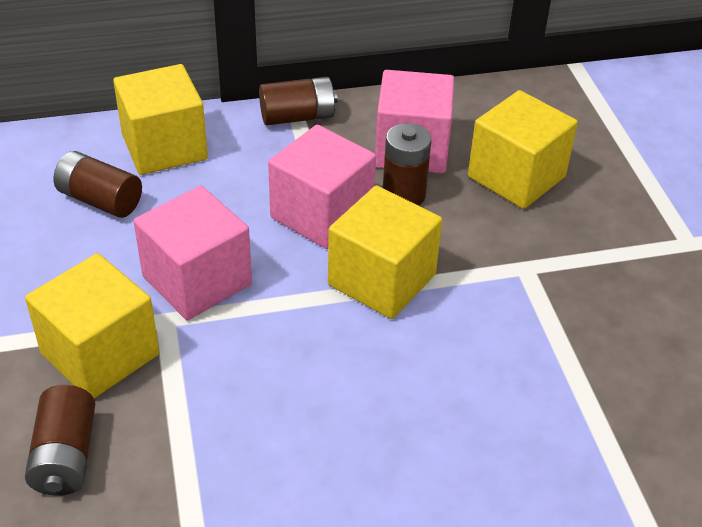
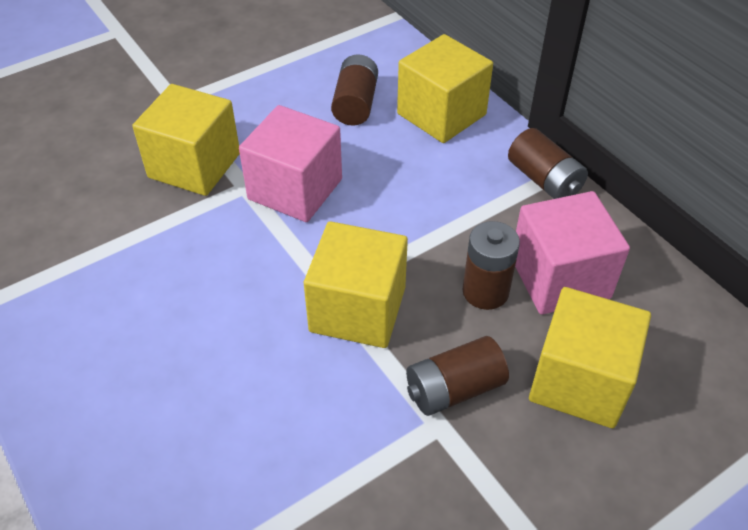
camera: 70 degrees right, 5 degrees up
brown battery [25,385,95,496] -> brown battery moved to [406,336,509,416]
pink cube [268,125,376,249] -> none

